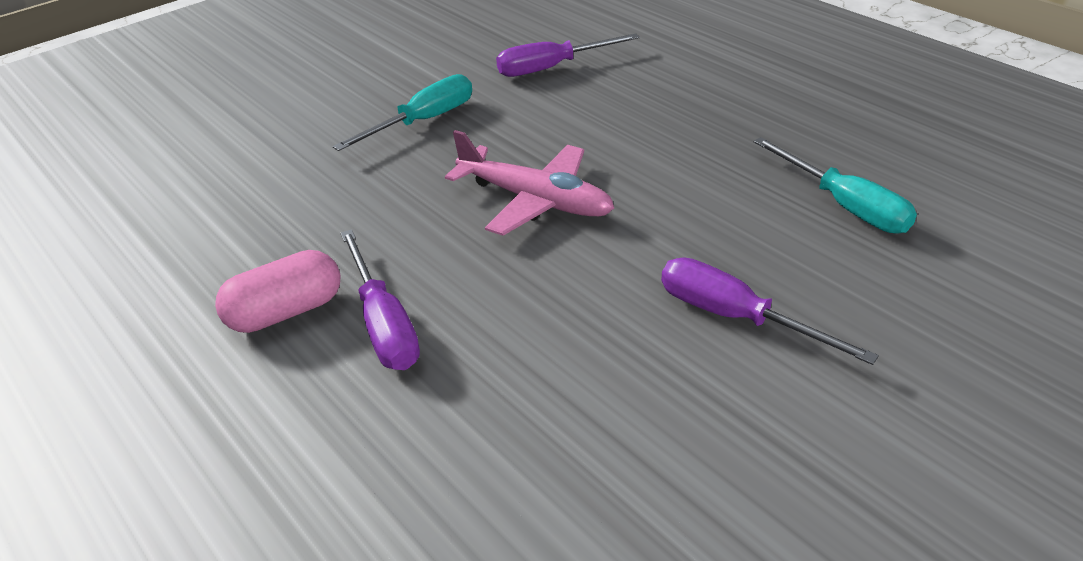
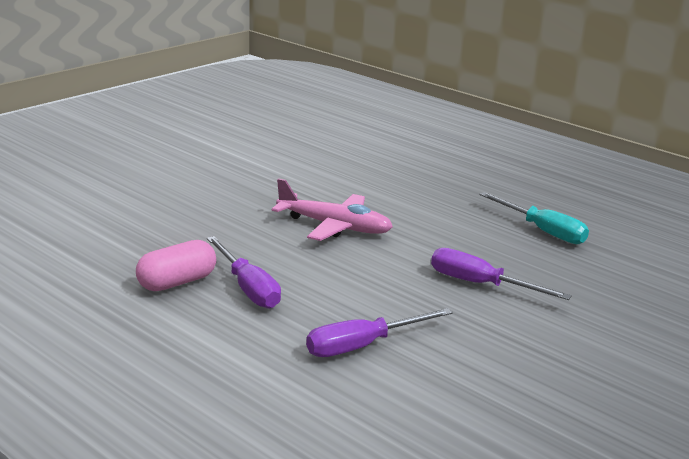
camera: 10 degrees left, 15 degrees down
turquoise screwdriver [333,74,472,151] -> none
purple screwdriver [496,33,640,77] -> purple screwdriver moved to [306,308,453,357]

